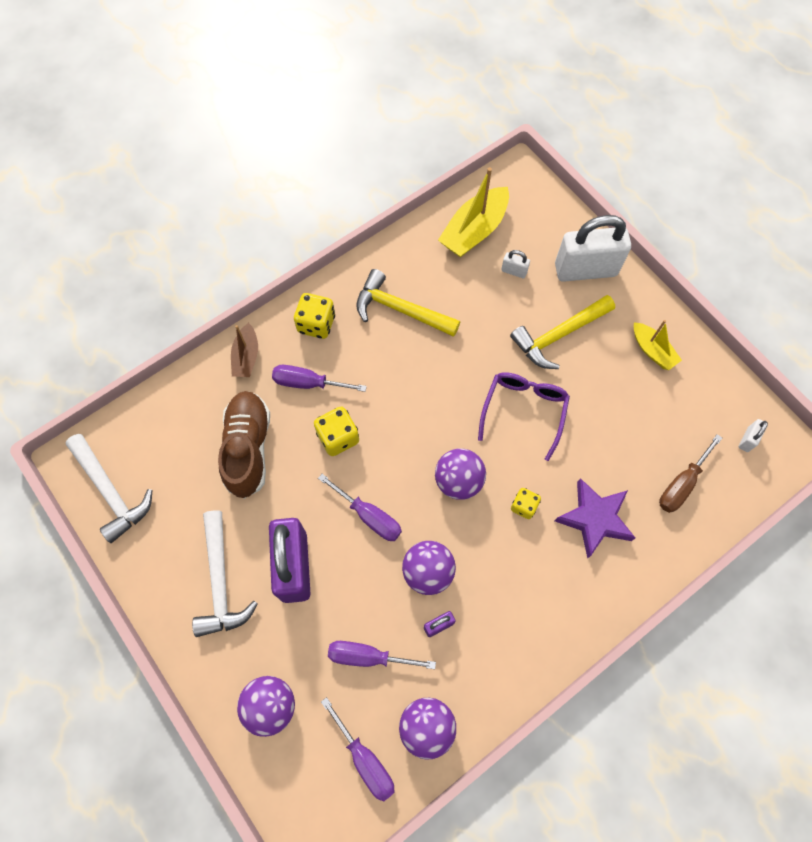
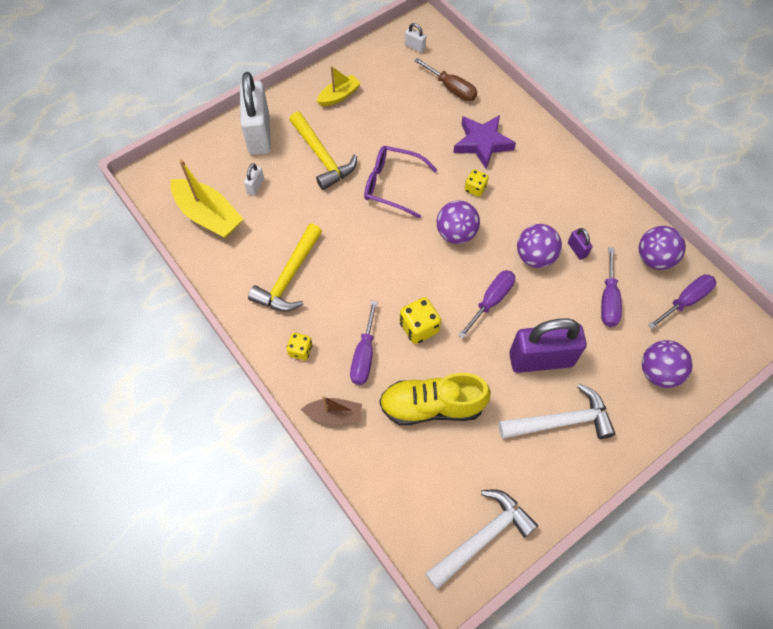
camera: 90 degrees left, 5 degrees down
brown shoe [218,391,270,499] -> yellow shoe [379,373,491,425]
yellow dice [294,293,335,339] -> yellow dice [286,333,313,360], size x0.63

